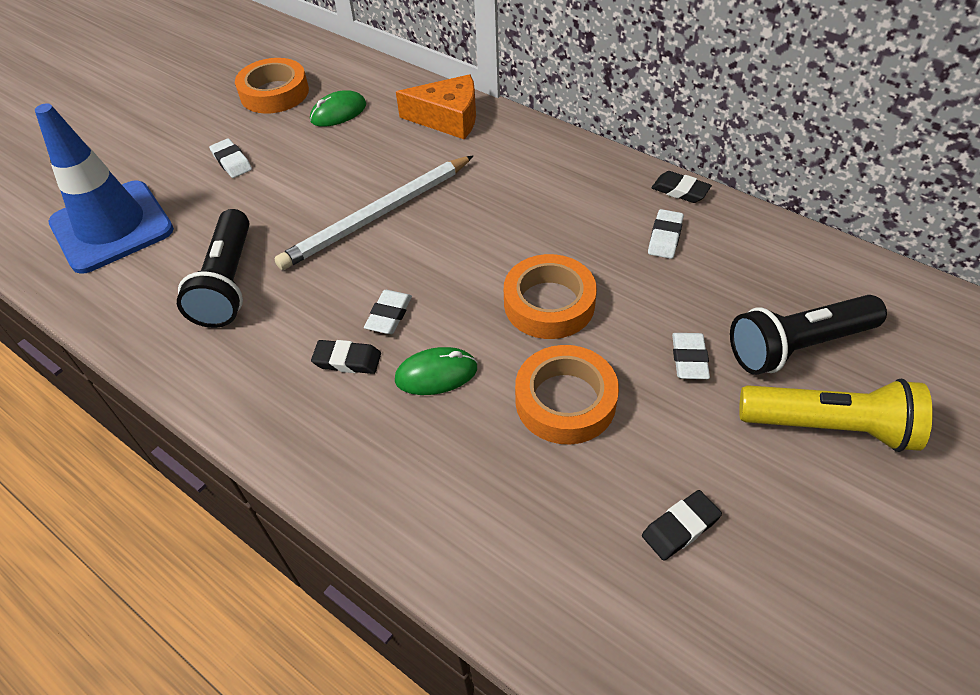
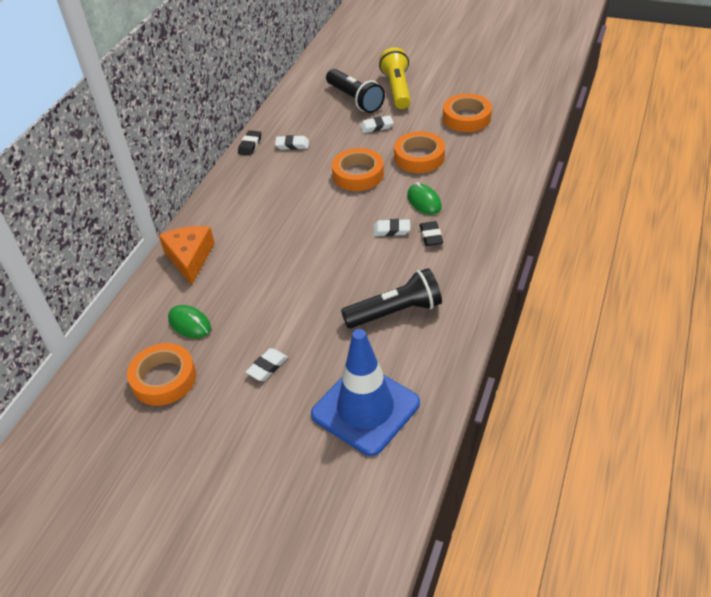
camera: 105 degrees left, 5 degrees down
white pencil [274,156,473,270] -> none
black eraser [642,490,722,560] -> orange tape [443,94,492,132]

